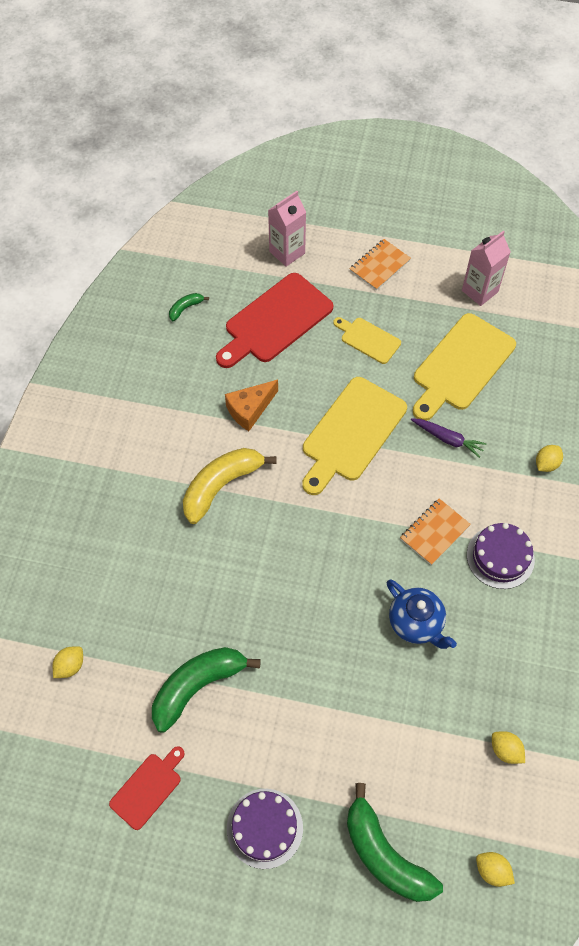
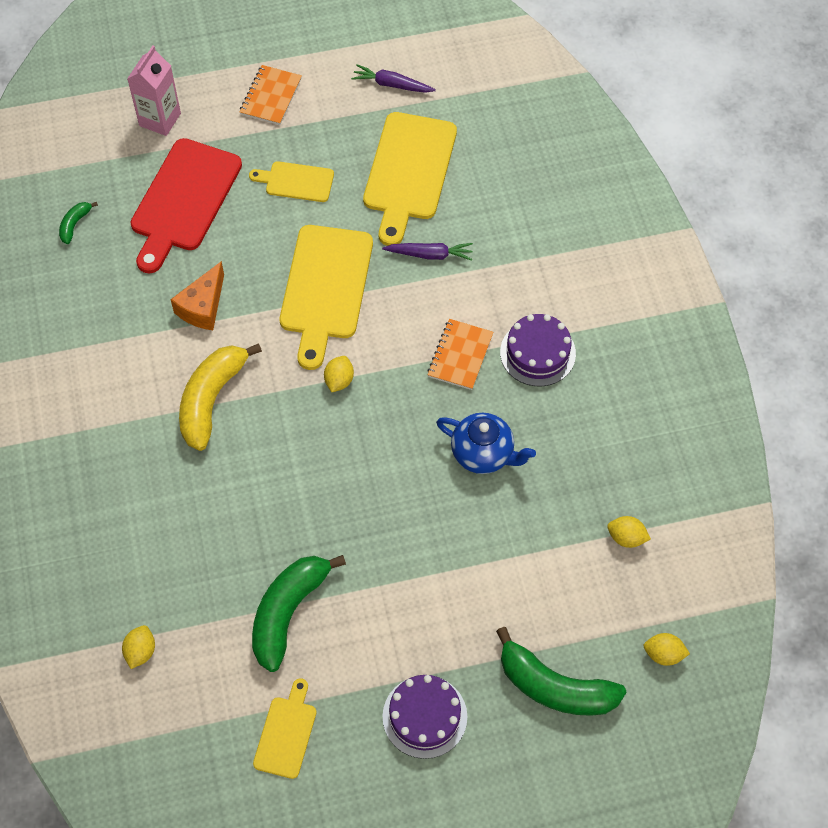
camera: 25 degrees left, 0 degrees up
red cutting board [109,746,185,830] -> yellow cutting board [253,678,316,779]
pink carton [462,231,510,306] -> purple carrot [351,64,436,93]
yellow lemon [536,445,563,472] -> yellow lemon moved to [324,356,354,392]

